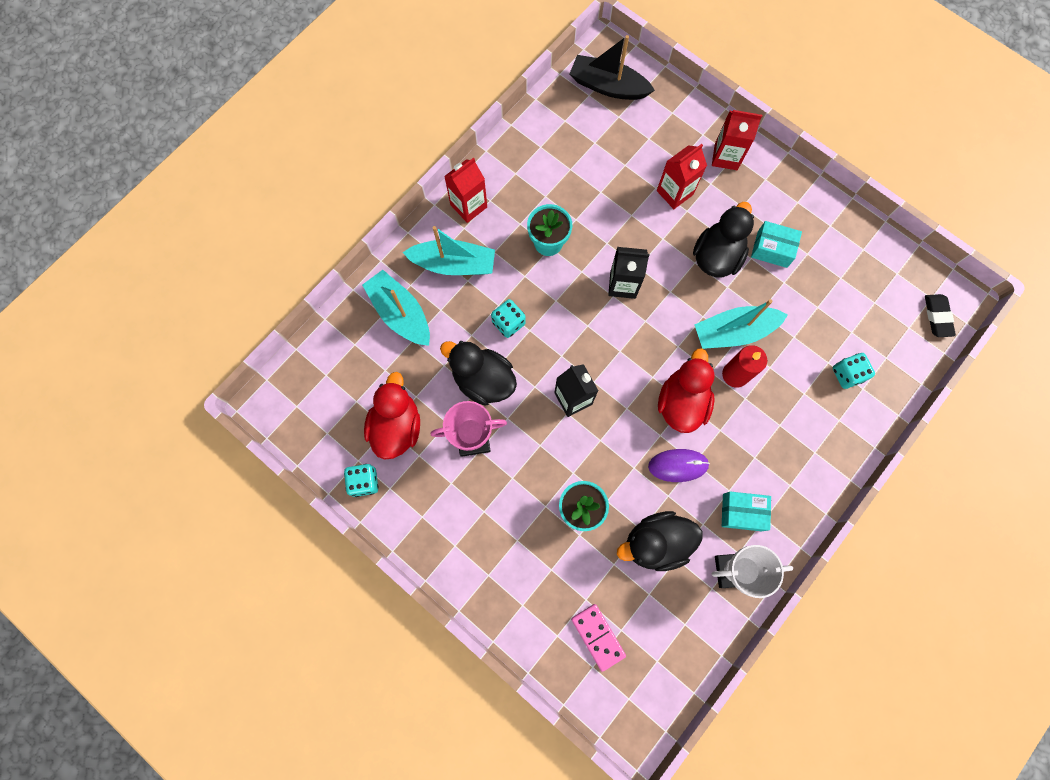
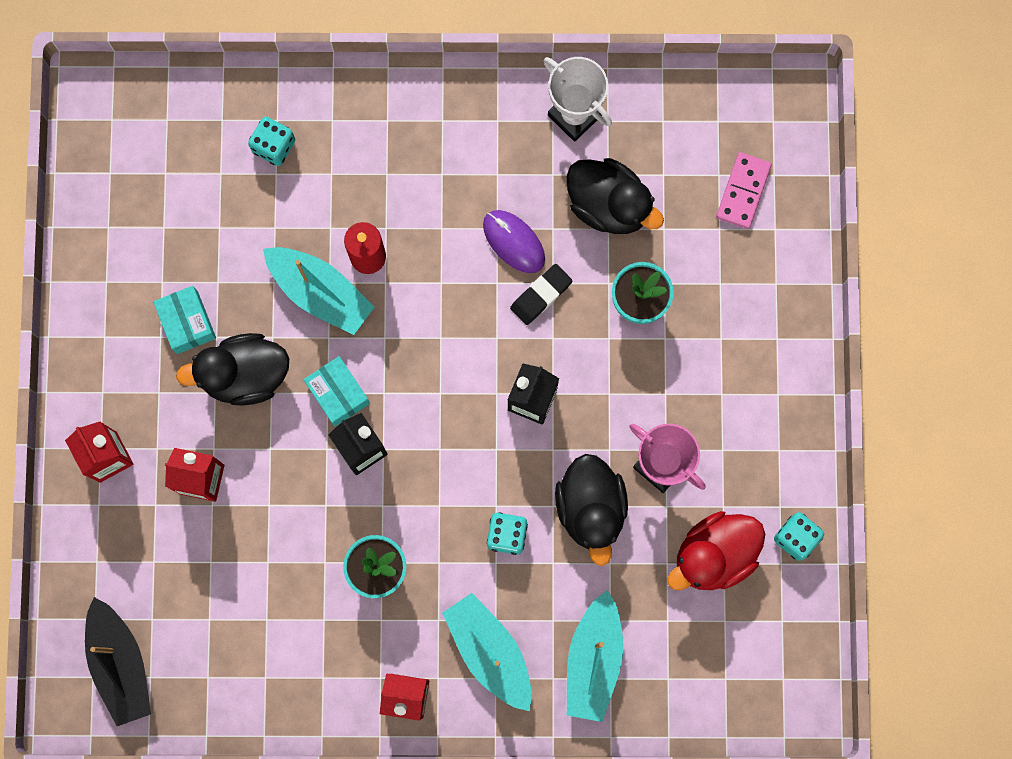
camera: 130 degrees left, 5 degrees up
red duck [658,348,715,433] -> none
turquoise box [722,492,771,531] -> turquoise box moved to [304,356,370,427]
black eraser [925,294,956,337] -> black eraser moved to [510,264,572,325]

